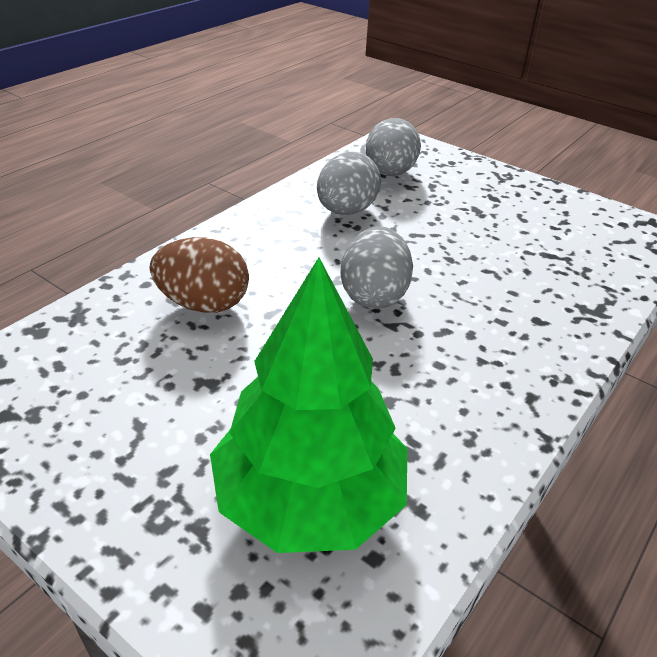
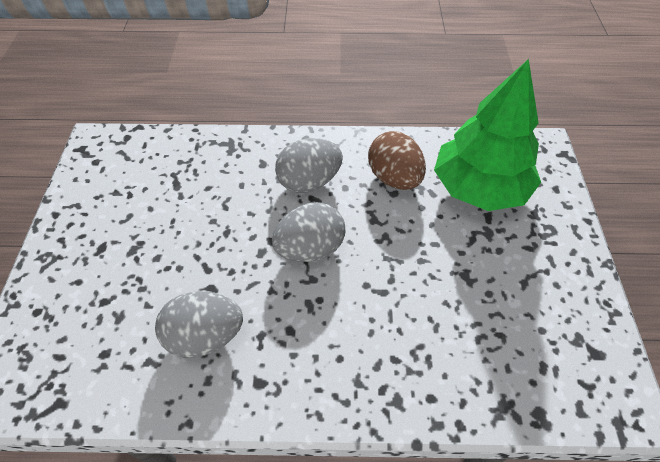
camera: 125 degrees left, 15 degrees up
brown egg [150,237,249,313] -> brown egg moved to [368,131,426,190]
grey egg [366,118,421,176] -> grey egg moved to [275,138,343,193]

